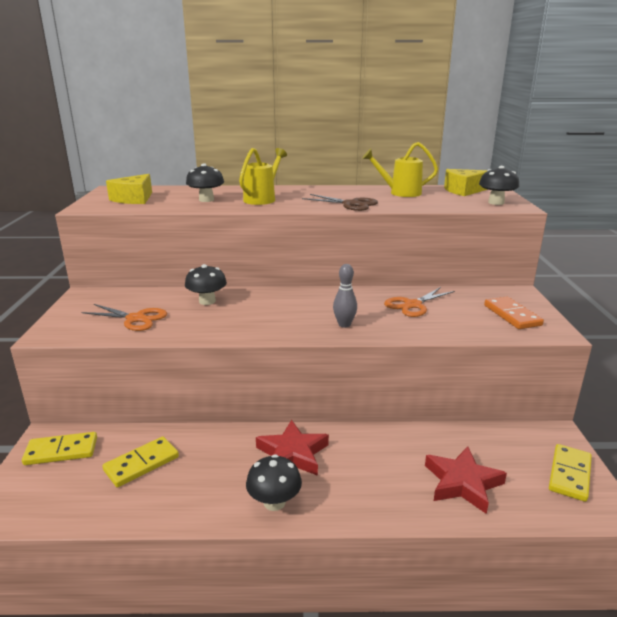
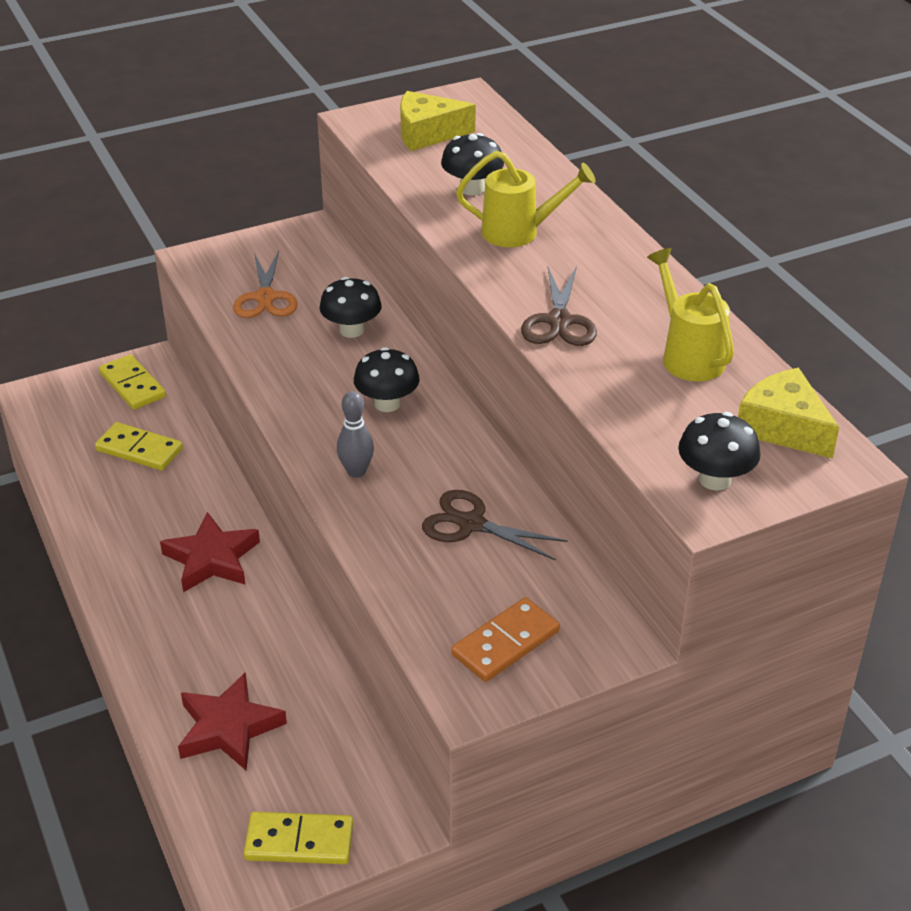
camera: 65 degrees right, 15 degrees up
black mushroom [246,454,302,511] -> black mushroom moved to [354,347,420,412]
orange scissors [384,287,455,317] -> brown scissors [422,490,568,561]

